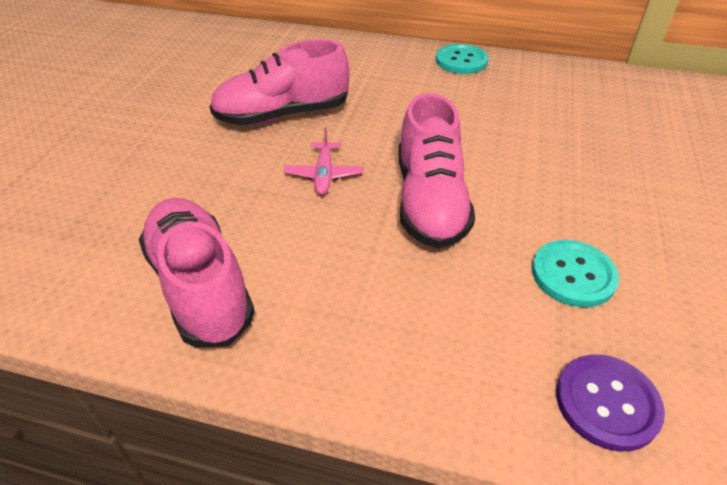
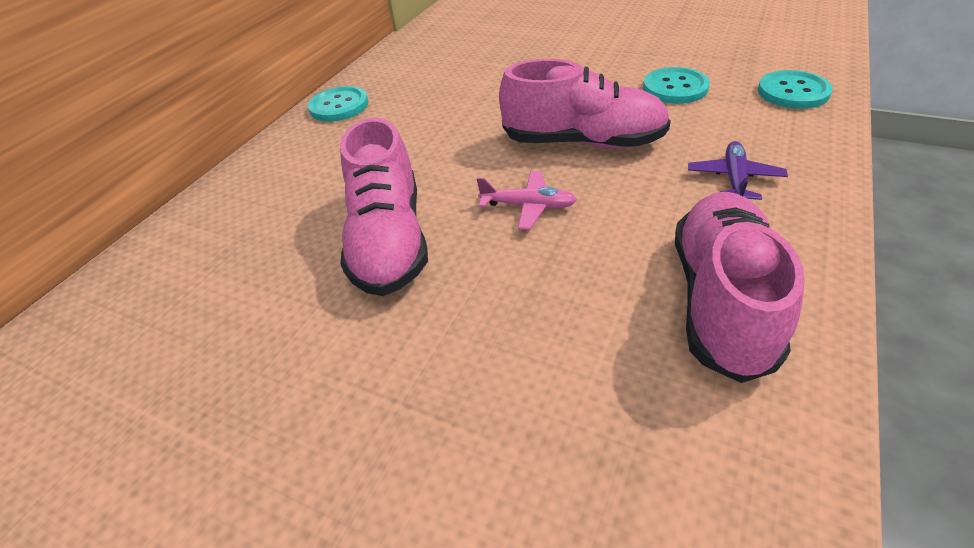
camera: 75 degrees left, 0 degrees up
pink shoe [139,198,255,348] -> pink shoe turned 120 degrees clockwise [675,192,805,383]
purple button [556,354,665,452] -> turquoise button [758,70,833,109]
none -> purple plane [688,141,788,200]

